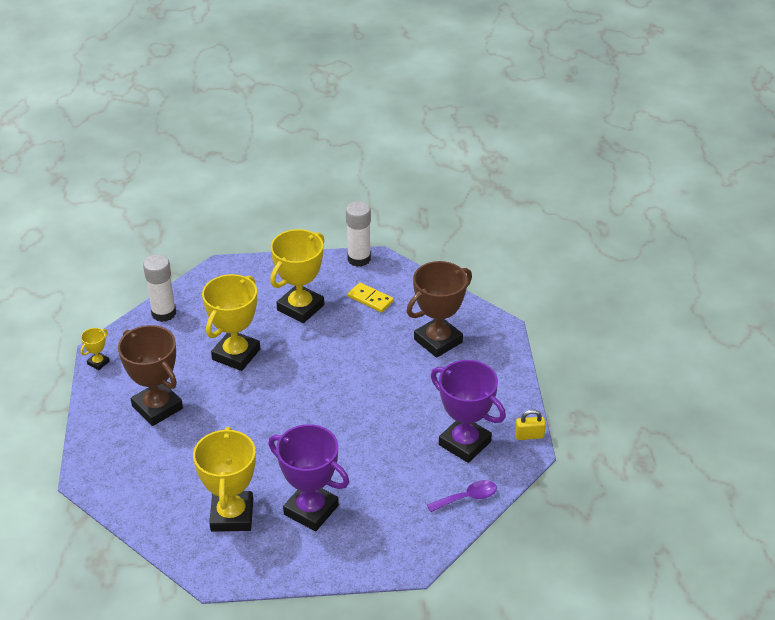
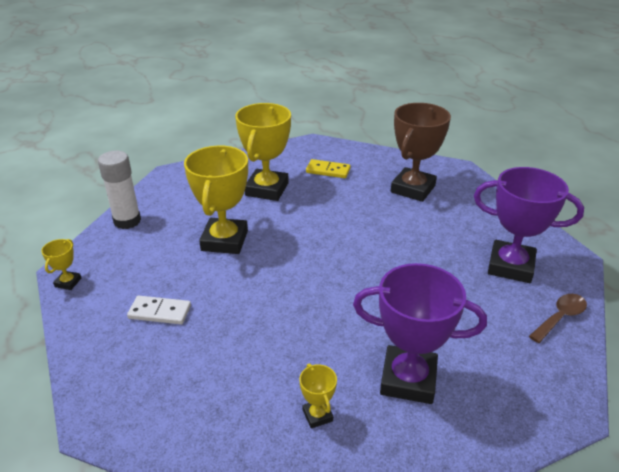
camera: 20 degrees left, 5 degrees down
brown trophy [118,325,183,426] -> white domino [127,296,191,324]
yellow trophy [193,427,256,532] -> yellow trophy [300,364,337,428], size x0.44
white glue stick [346,201,371,267] -> none
purple spoon [427,480,497,512] -> brown spoon [529,294,587,343]
yellow padlock [515,409,546,440] -> none

